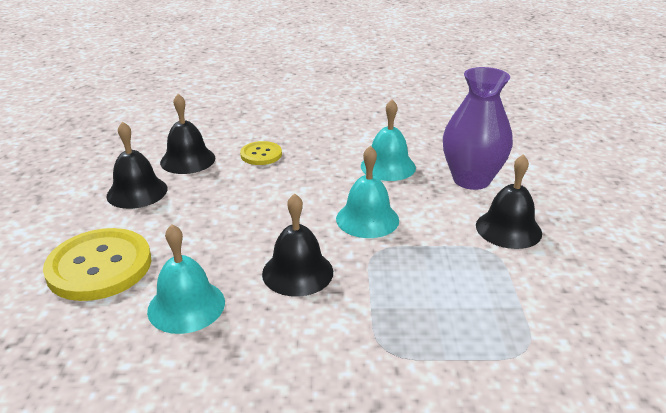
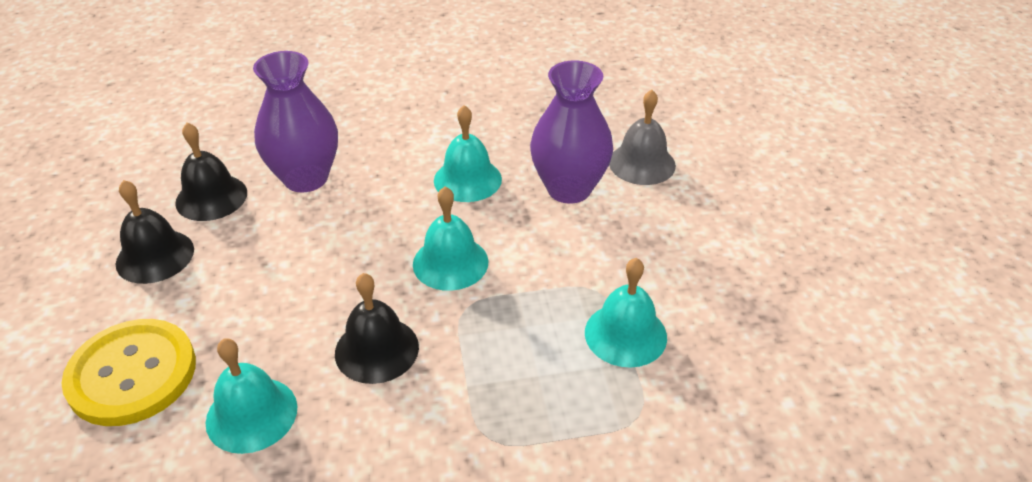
camera: 10 degrees left, 10 degrees up
yellow button [240,141,282,165] -> purple vase [253,51,338,193]
black bell [476,154,542,249] -> none
none -> turquoise bell [585,258,667,368]
none -> grey bell [609,90,676,185]

